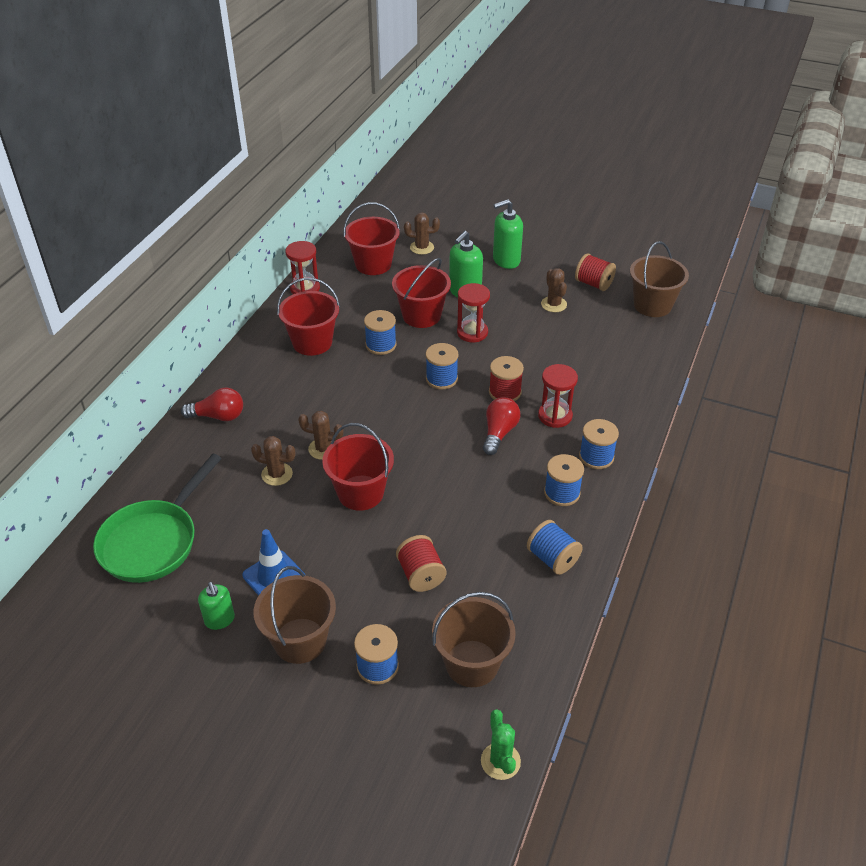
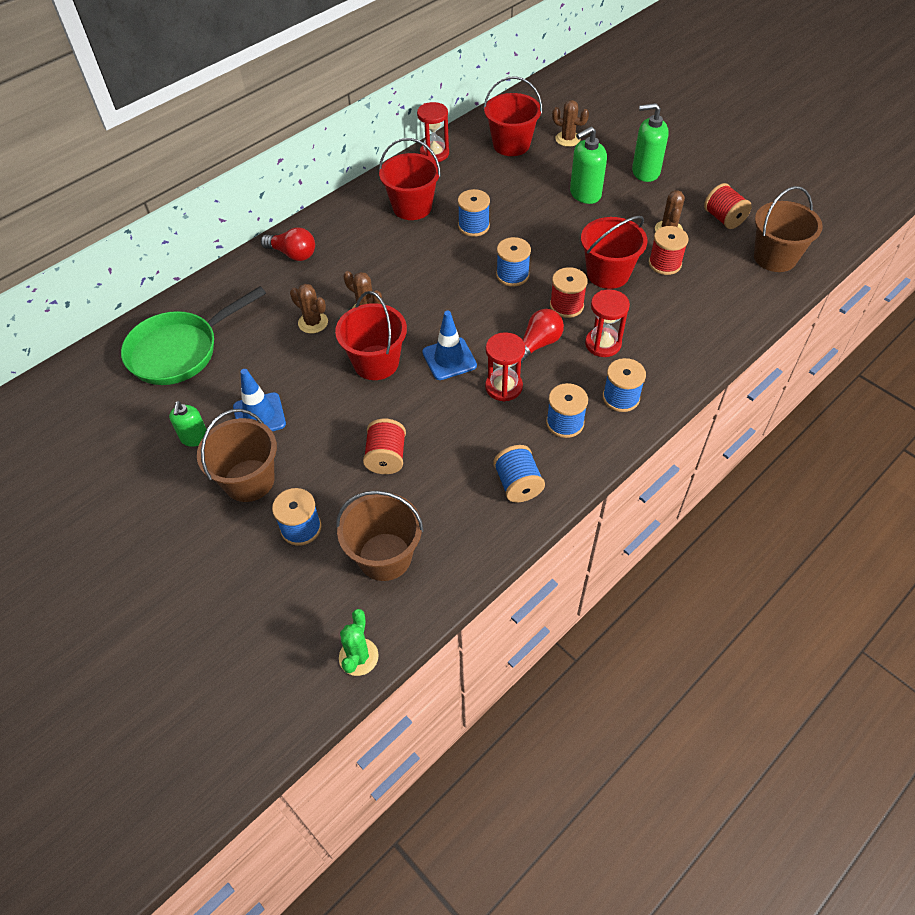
camera: 25 degrees right, 10 degrees up
red bucket [392,258,451,328] -> red bucket moved to [581,216,647,289]
red hourglass [457,283,490,342] -> red hourglass moved to [485,332,525,401]
none -> blue traffic cone [422,311,477,380]
none -> red spool [649,226,689,275]

